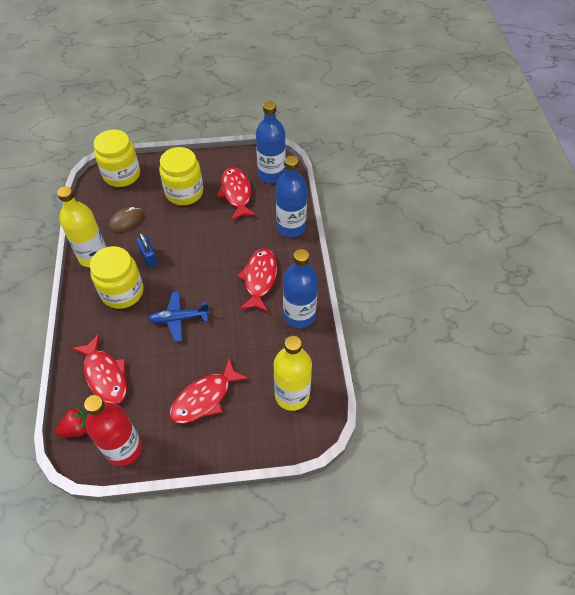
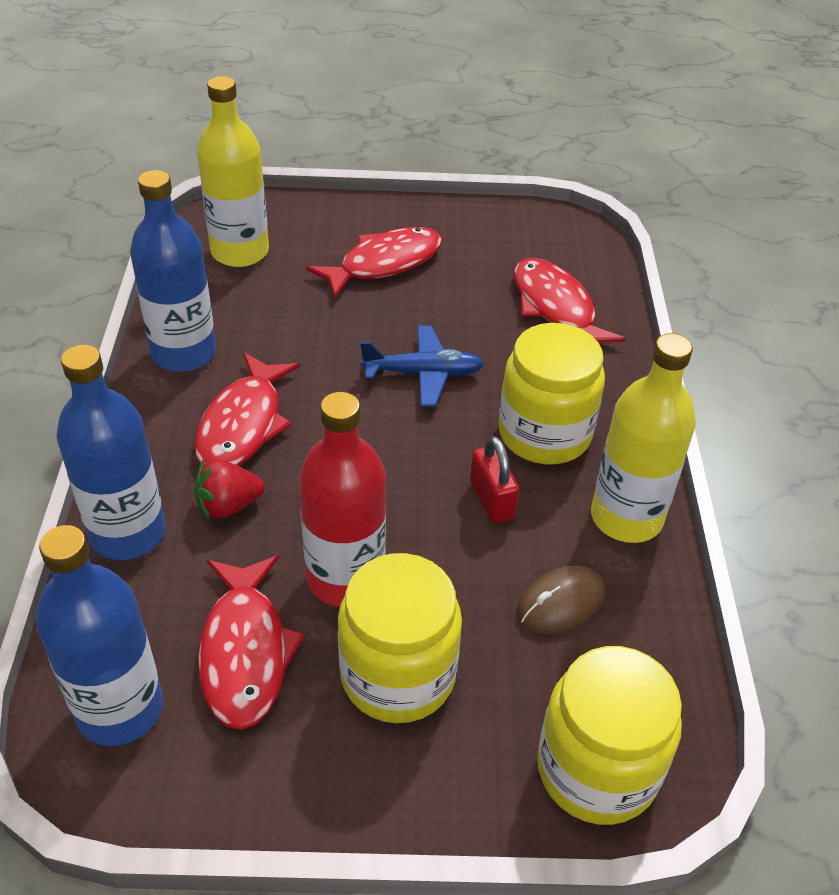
camera: 175 degrees left, 10 degrees down
red strawberry [56,406,87,437] -> red strawberry moved to [195,459,265,519]
red bottle [84,395,142,466] -> red bottle moved to [299,392,386,607]
blue padlock [136,233,158,268] -> red padlock [470,436,519,523]

